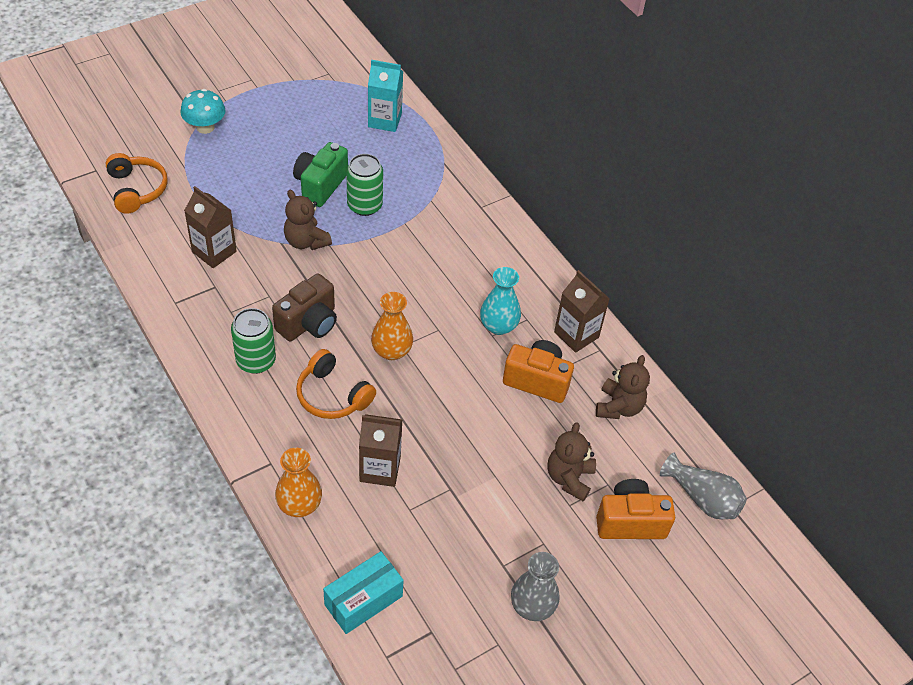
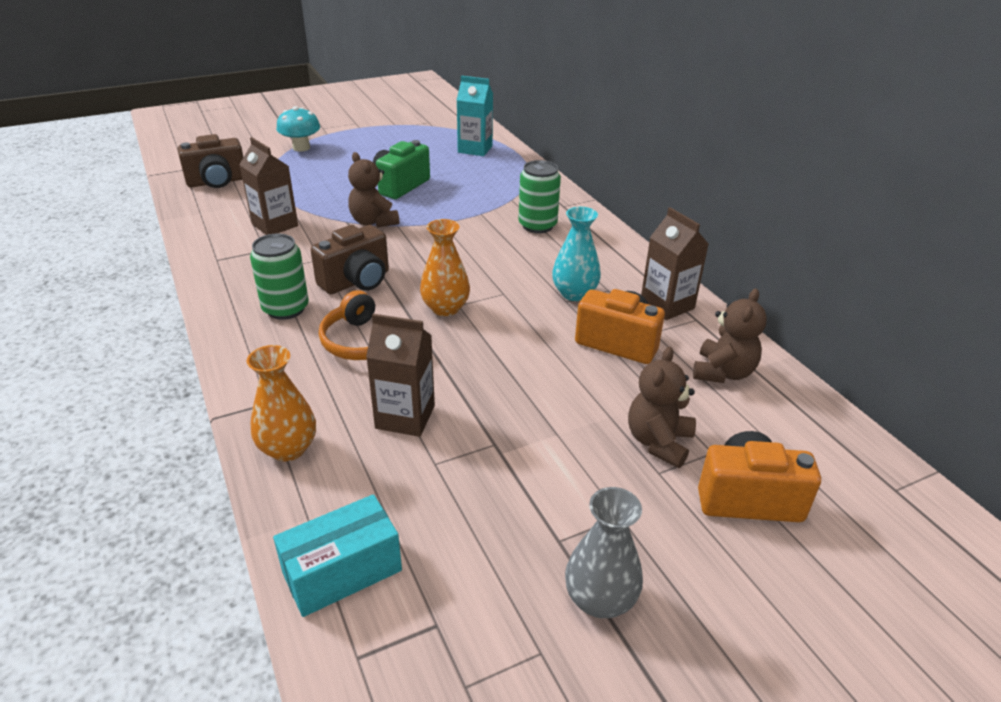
camera: 10 degrees right, 15 degrees down
orange headphones [106,153,168,214] -> brown camera [178,134,243,188]
green can [346,154,383,216] -> green can moved to [518,160,561,233]
grey vase [660,453,747,519] -> none

